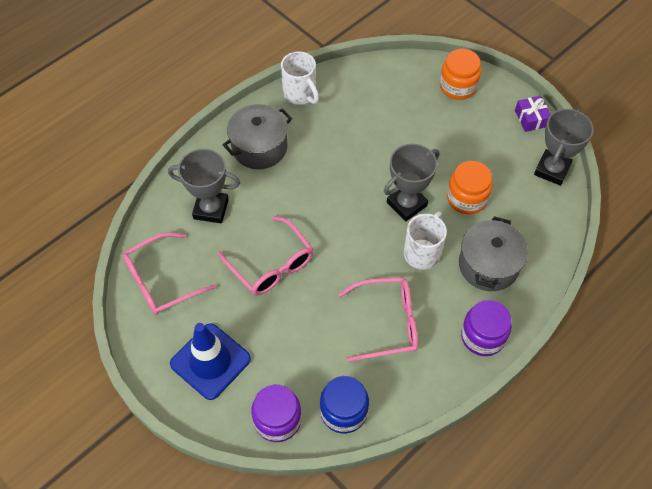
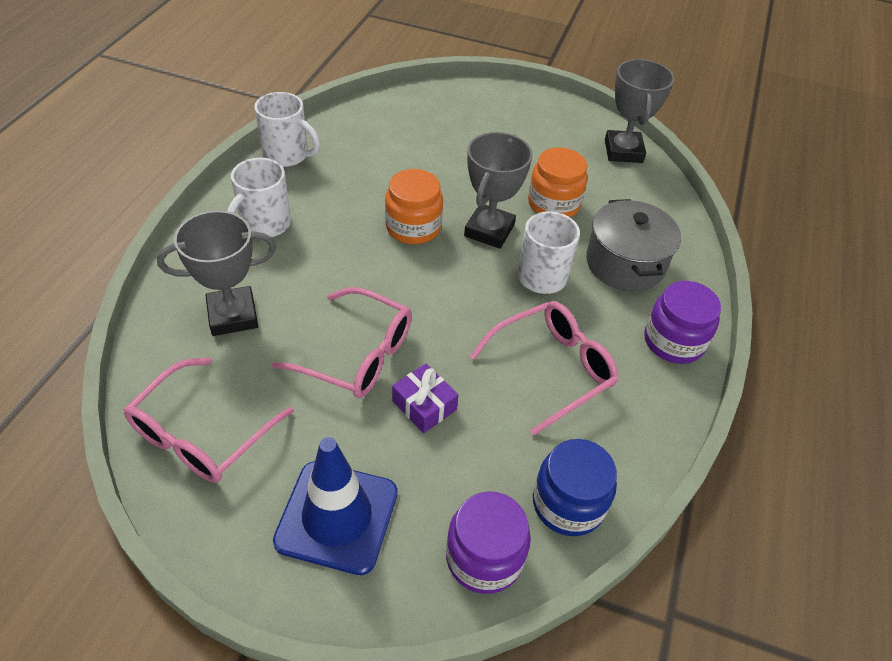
camera: 30 degrees left, 10 degrees down
grey pot [223,104,292,169] -> white mug [227,158,291,237]
orange jar [440,49,481,100] -> orange jar moved to [385,169,443,244]
purple gift [515,96,551,132] -> purple gift moved to [392,364,458,433]

